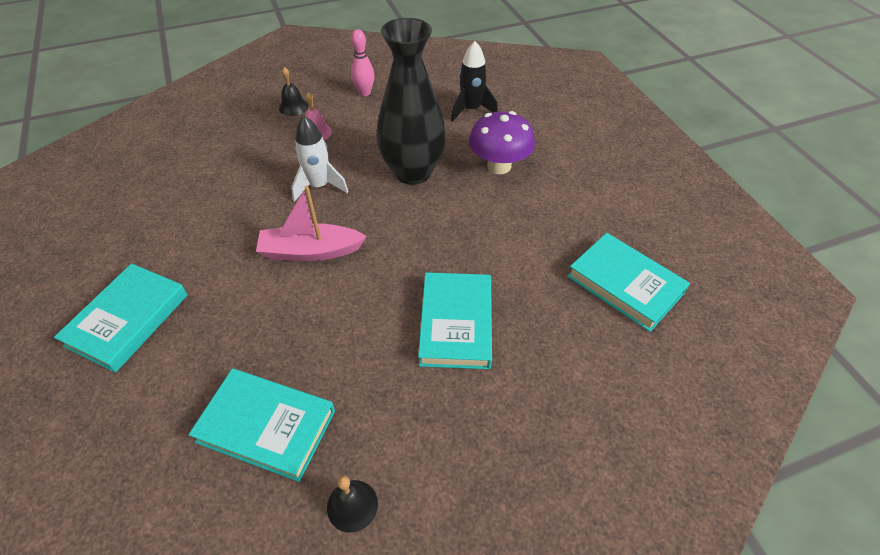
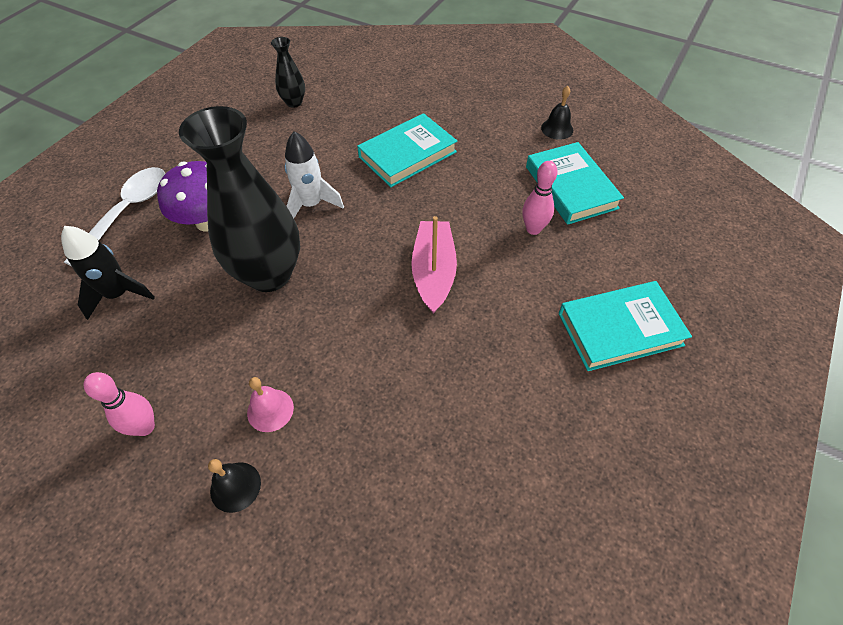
camera: 130 degrees left, 5 degrees up
pink boat [256,186,367,261] -> pink boat turned 135 degrees counterclockwise [411,216,457,314]
white rocket [291,116,348,202] -> white rocket moved to [285,131,344,218]
turquoise book [567,233,690,332] -> black vase [271,37,305,108]
none -> white spoon [64,167,165,266]
none -> pink bowling pin [522,161,558,235]

